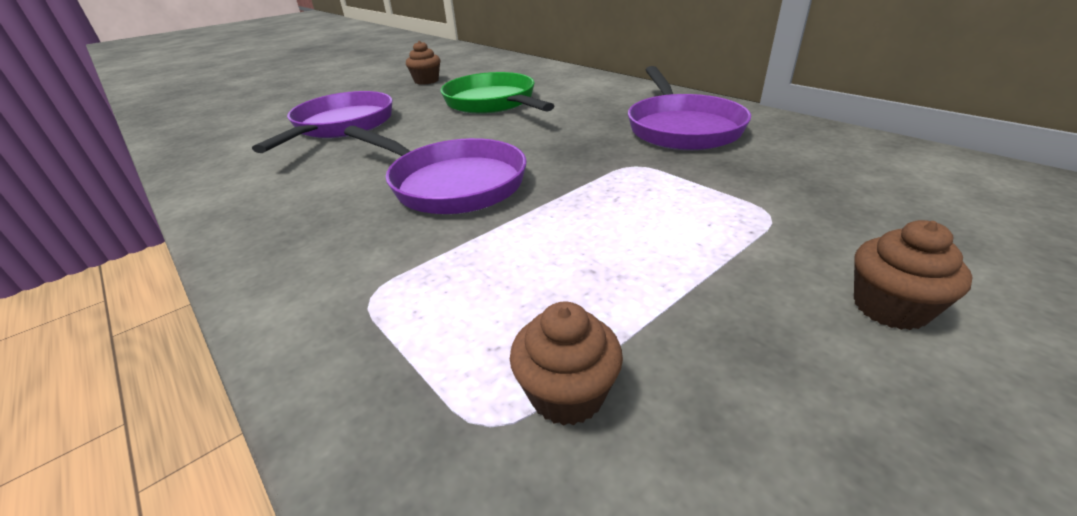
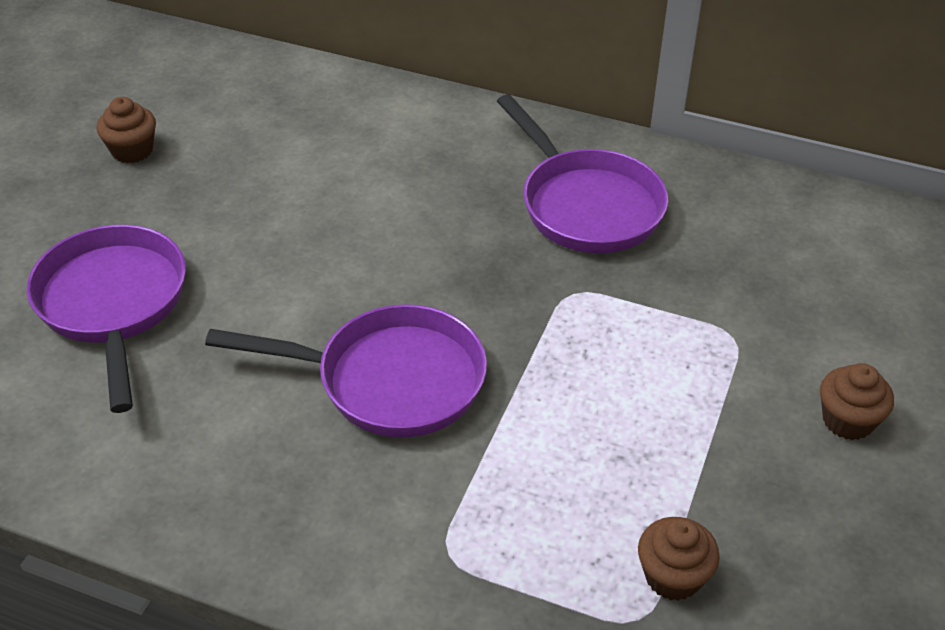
camera: 30 degrees left, 10 degrees up
green pan [440,72,555,114] -> none

